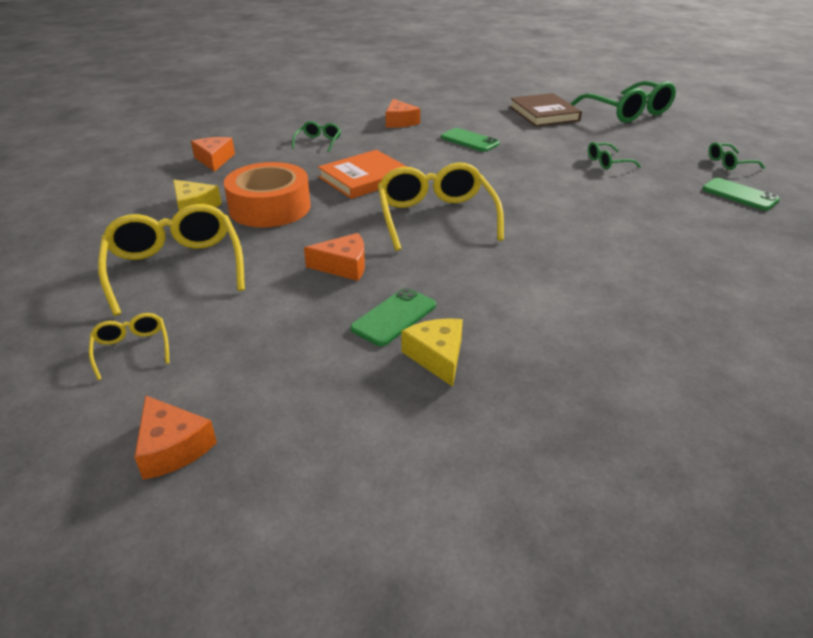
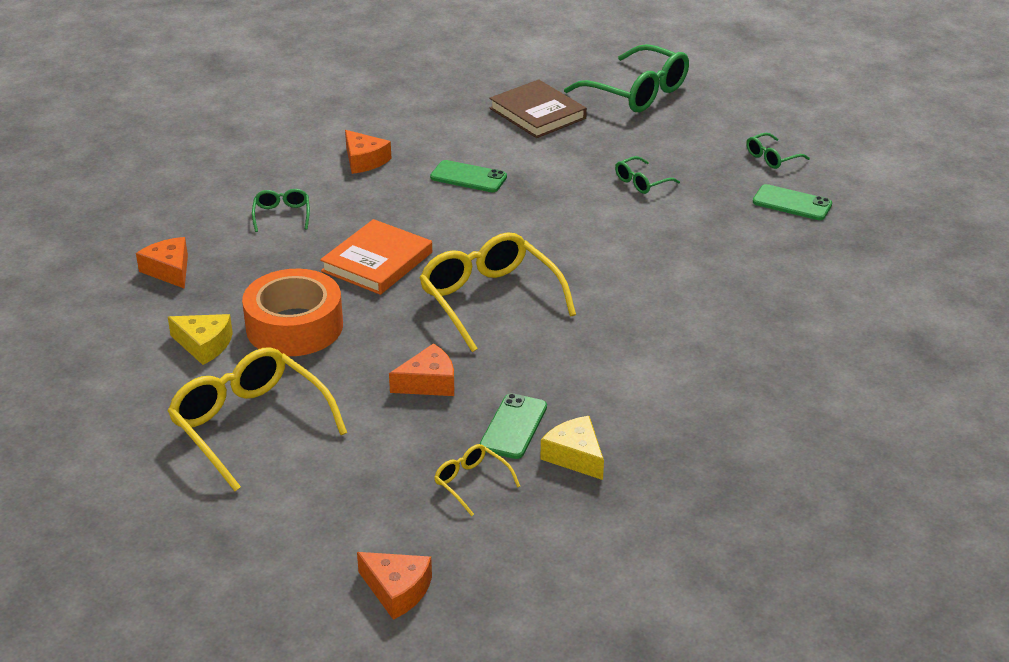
camera: 20 degrees left, 0 degrees up
yellow glasses [89,313,170,380] -> yellow glasses moved to [434,444,520,516]

